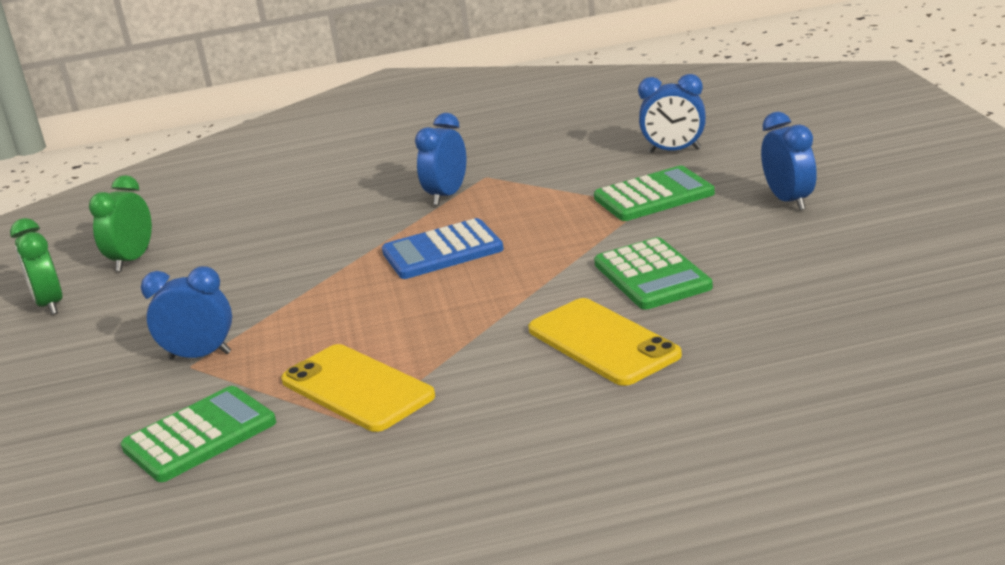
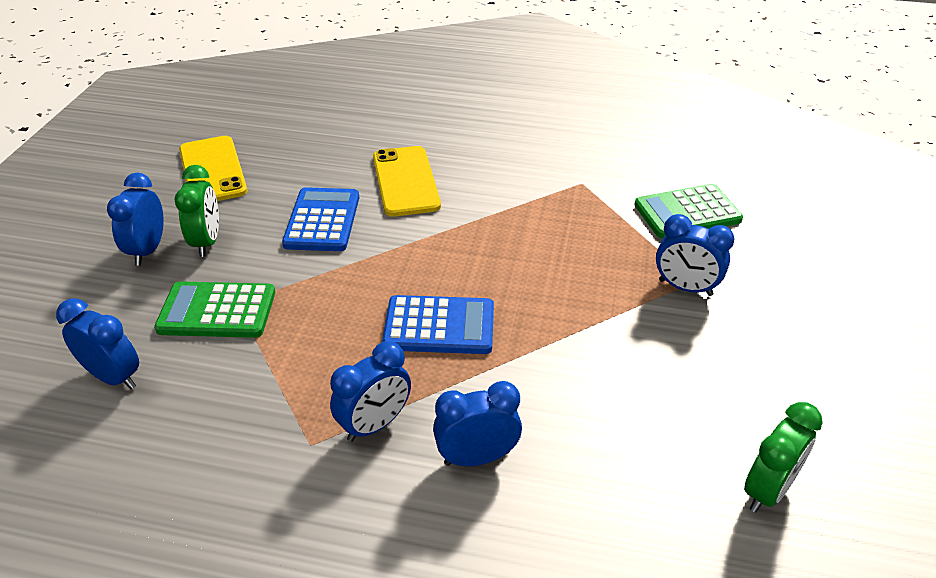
camera: 160 degrees left, 15 degrees up
green clock [10,218,63,315] -> green clock moved to [174,165,219,257]
yellow phone [281,344,435,432] -> yellow phone moved to [179,136,247,201]
green calculator [594,237,713,310] -> blue calculator [282,187,359,251]
none -> blue clock [433,381,522,466]

